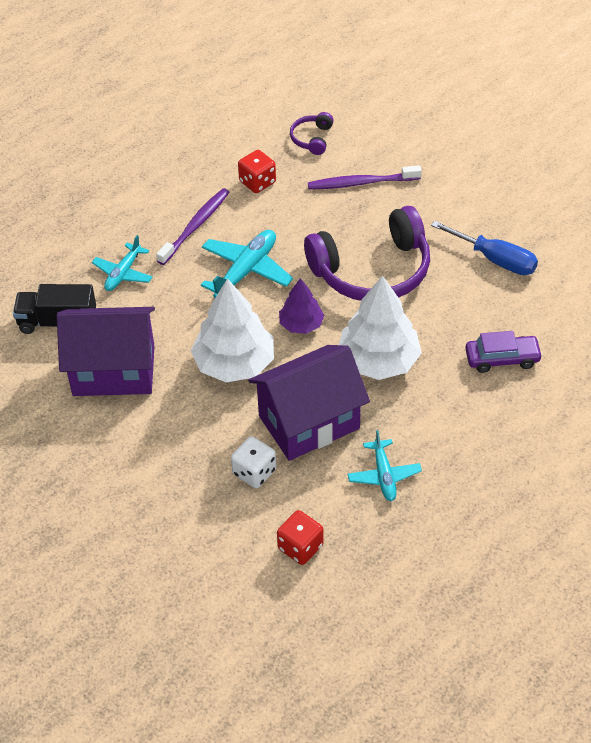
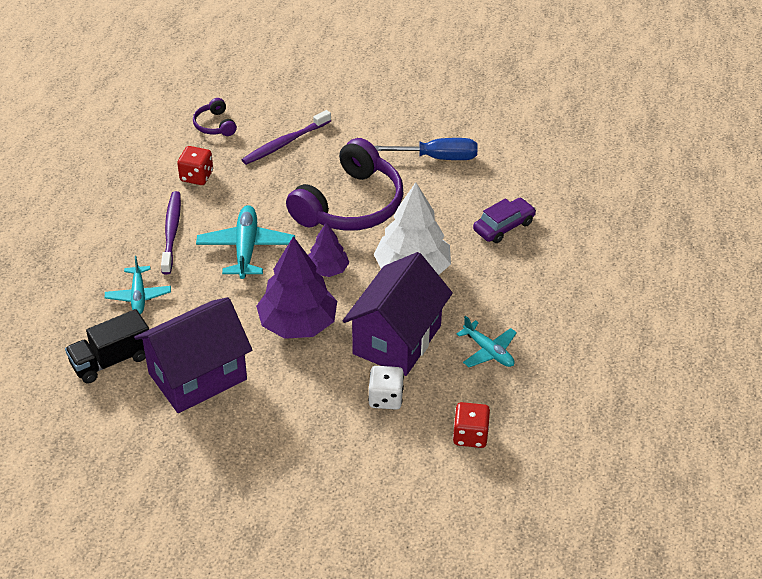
camera: 35 degrees left, 5 degrees down
white tree [191,278,274,383] -> purple tree [256,236,337,339]

